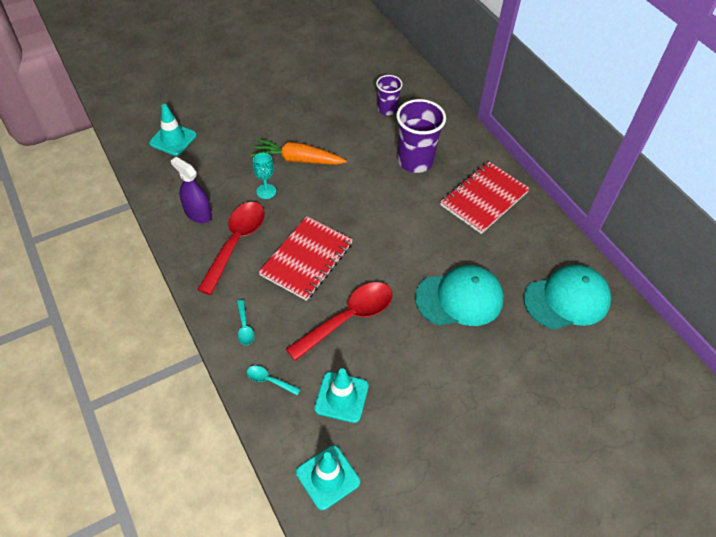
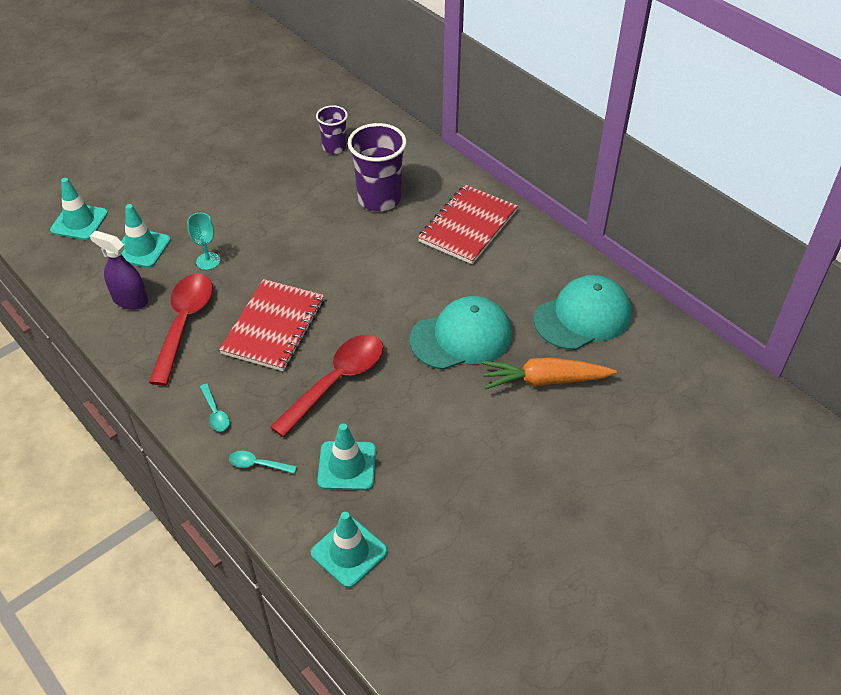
camera: 10 degrees left, 5 degrees down
orange carrot [251,138,347,165] -> orange carrot moved to [482,358,617,390]
none -> turquoise traffic cone [121,204,171,268]

